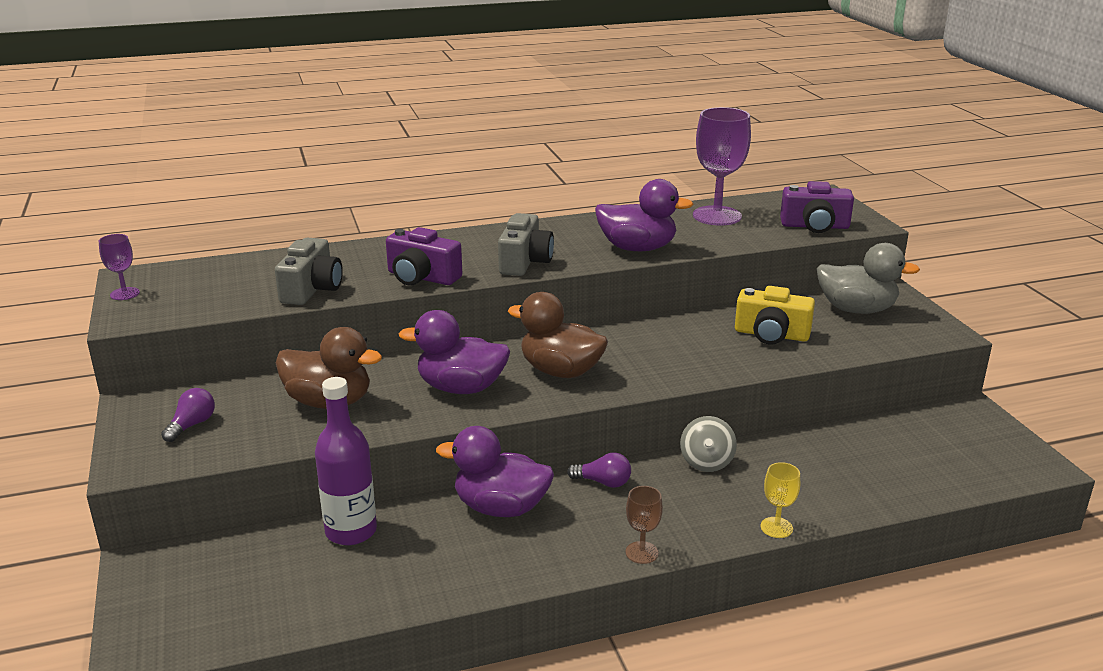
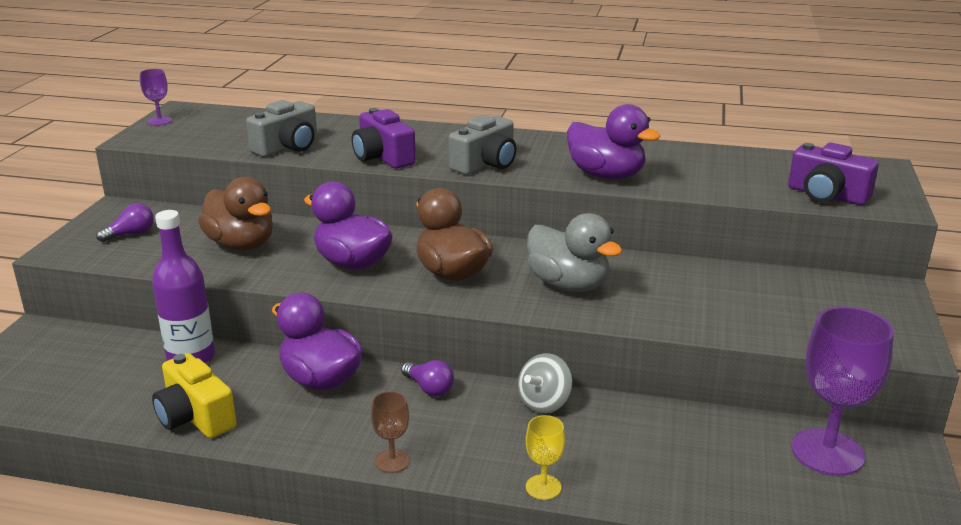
camera: 30 degrees right, 0 degrees up
purple goblet [693,107,751,226] -> purple goblet moved to [791,306,894,476]
yellow camera [735,286,815,345] -> yellow camera moved to [152,353,237,438]
grey duck [817,243,920,314] -> grey duck moved to [527,213,622,292]

